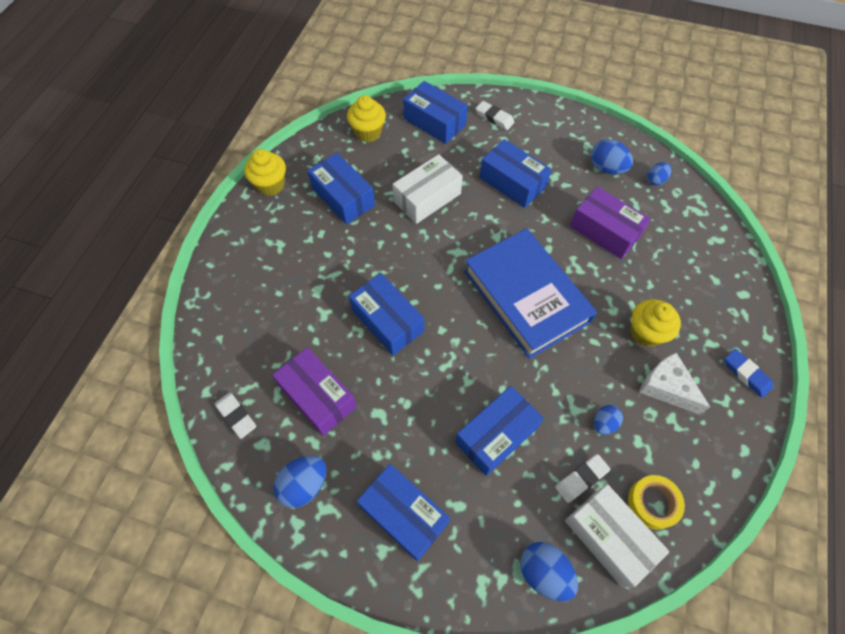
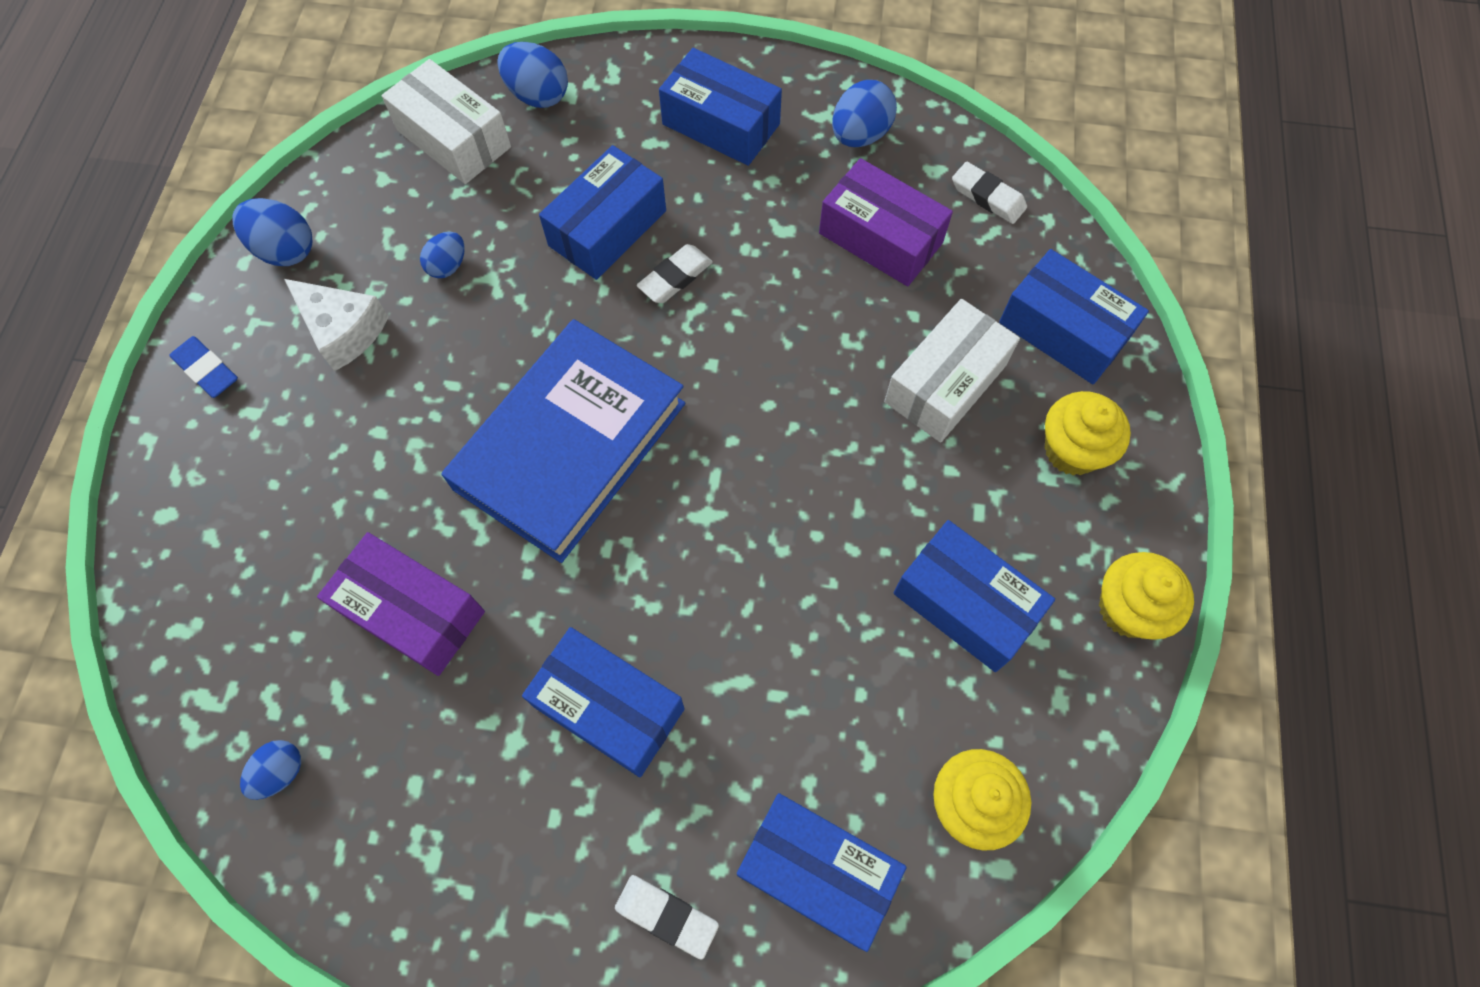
camera: 170 degrees right, 5 degrees up
blue box [349,273,424,356] -> blue box moved to [999,249,1149,384]
white box [393,154,463,224] -> white box moved to [884,299,1020,442]
blue book [464,228,597,359] -> blue book turned 75 degrees clockwise [441,319,685,563]
white eraser [555,454,610,503] -> white eraser moved to [637,244,713,303]
blue egg [591,139,633,174] -> blue egg moved to [232,198,313,266]
yellow tape [628,475,685,530] -> none
yellow cupcake [630,299,681,347] -> yellow cupcake moved to [1045,391,1131,476]

